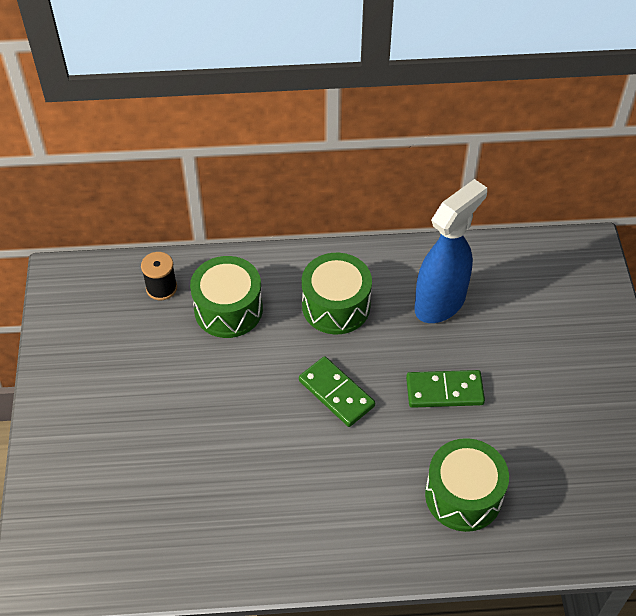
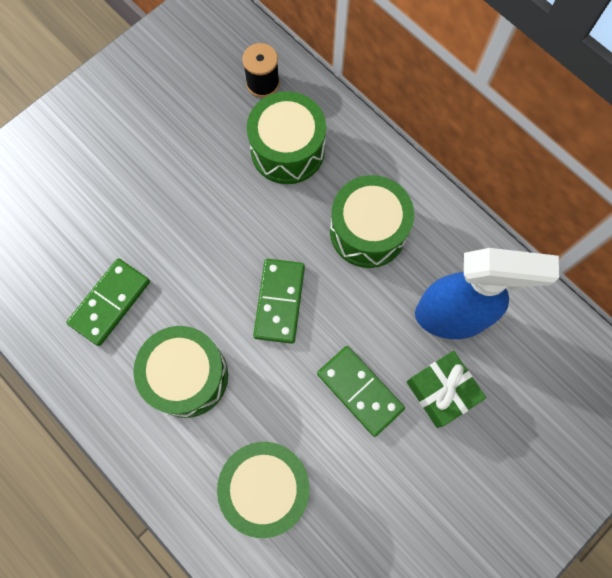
camera: 50 degrees right, 20 degrees up
none -> green domino [66,258,150,346]
none -> green drum [133,326,228,418]
none -> green gift [407,351,486,428]

